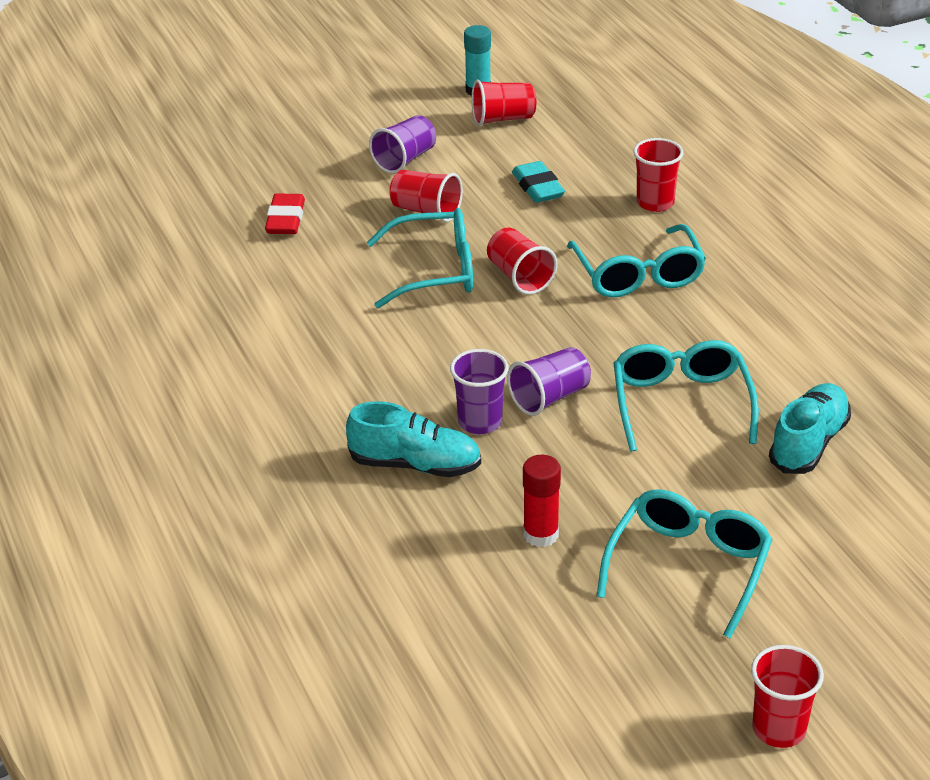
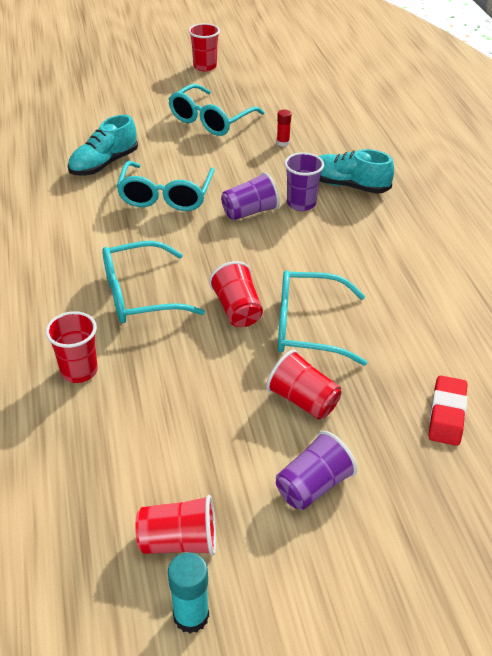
camera: 170 degrees left, 5 degrees up
turquoise eraser [512,161,565,203] -> none
red glue stick [523,455,561,547] -> red glue stick [277,109,291,147], size x0.65
turquoise glasses [567,224,706,297] -> turquoise glasses turned 105 degrees counterclockwise [102,241,205,323]

